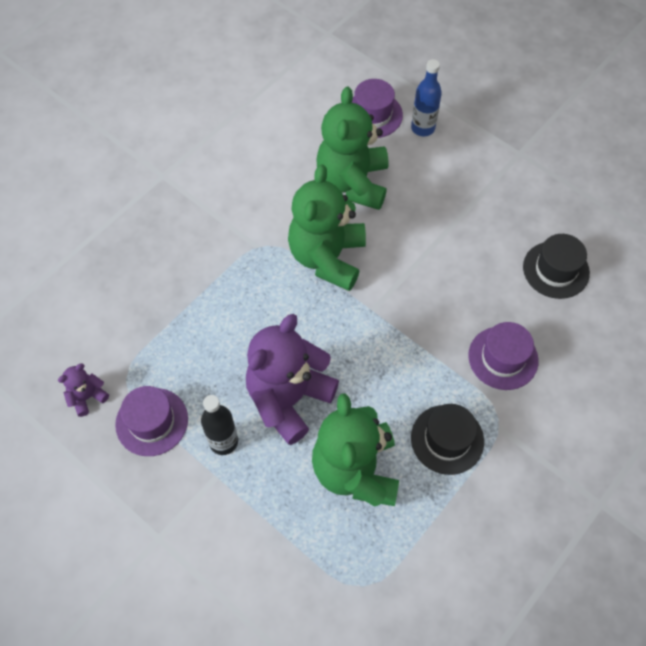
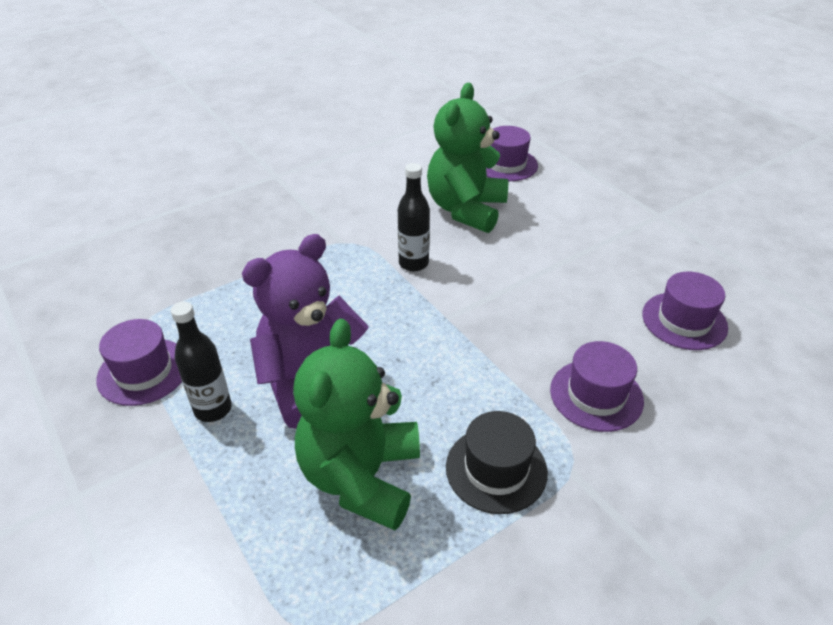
camera: 15 degrees right, 20 degrees down
purple teddy bear [58,363,109,417] -> none
green teddy bear [288,164,366,291] -> black bottle [398,163,430,271]
blue bottle [411,59,442,136] -> none
black hat [523,234,590,299] -> purple hat [642,271,728,350]

